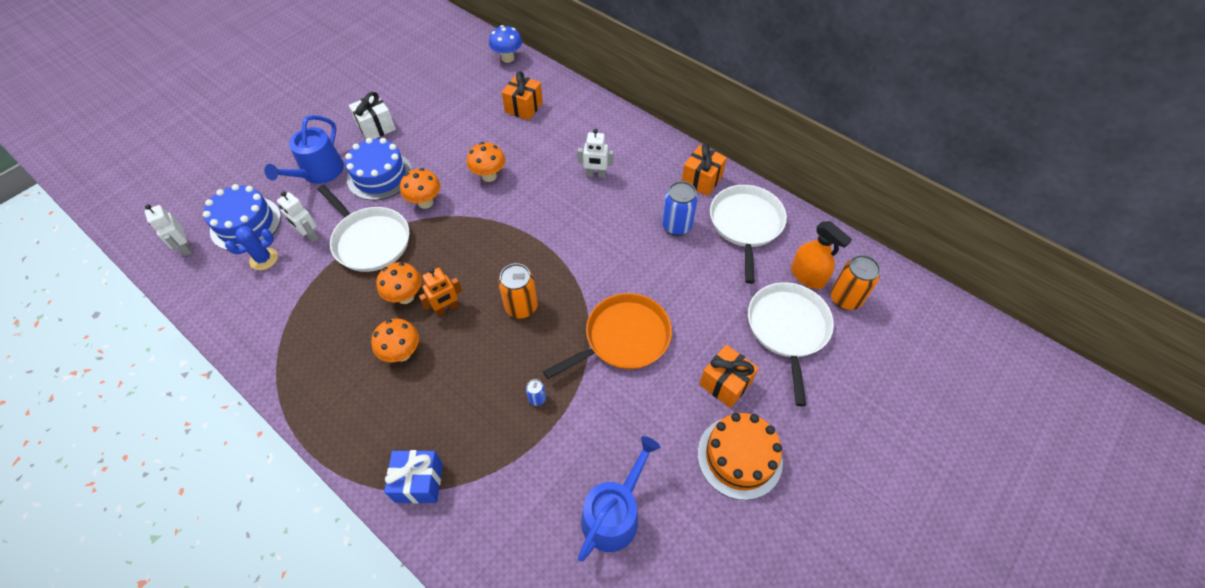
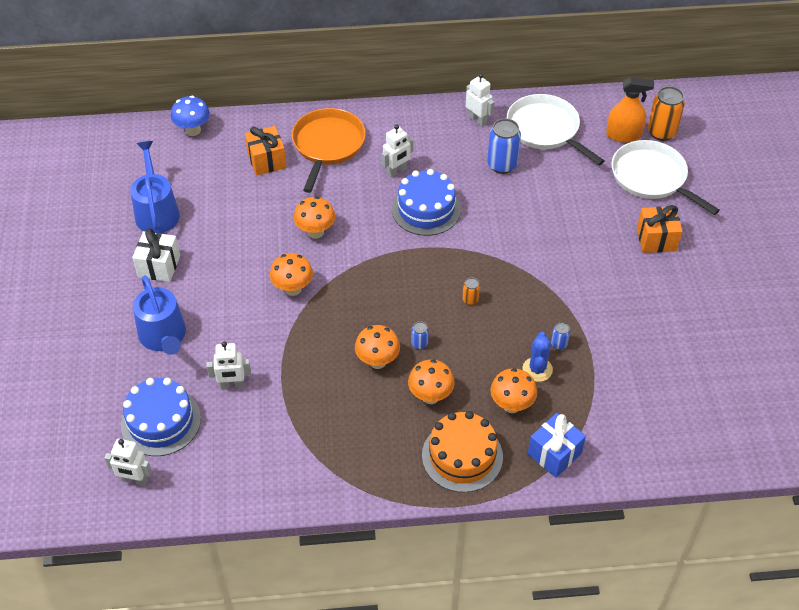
camera: 45 degrees left, 5 degrees down
blue cactus [225,226,278,270] -> blue cactus moved to [523,332,553,382]
white pan [317,185,409,272] -> none
blue cake [345,138,412,200] -> blue cake moved to [392,169,461,236]
orange robot [419,268,462,316] -> blue can [411,321,429,349]
orange can [498,263,538,319] -> orange can [463,277,480,305], size x0.49
orange pan [543,293,672,379] -> orange pan moved to [292,108,366,193]
blue watering can [578,436,660,561] -> blue watering can moved to [130,141,180,233]
orange gift [682,143,727,196] -> white robot [466,74,494,127]
orange cake [697,413,783,500] -> orange cake moved to [422,411,503,493]
none -> orange mushroom [490,368,537,413]

